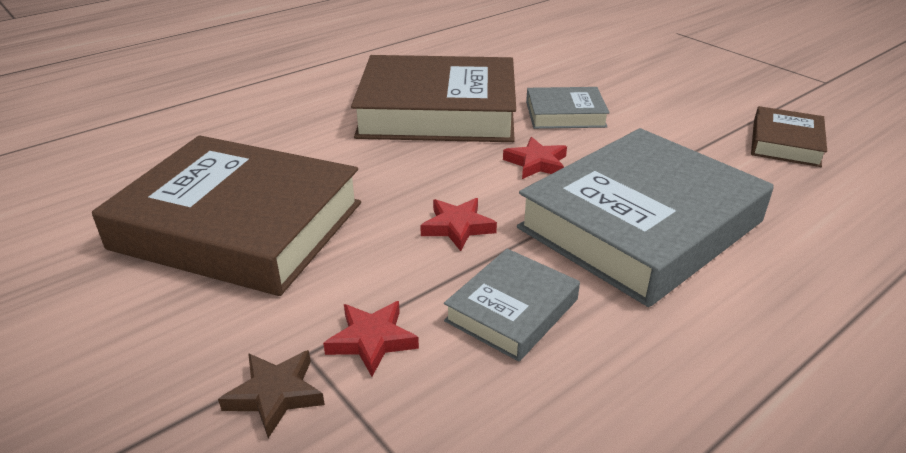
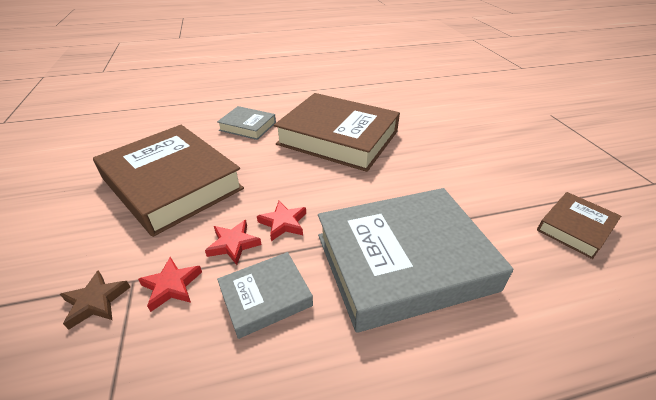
camera: 25 degrees right, 5 degrees up
red star [503,137,567,179] -> red star moved to [205,220,261,265]
grey book [526,87,610,129] -> grey book moved to [217,106,276,140]

